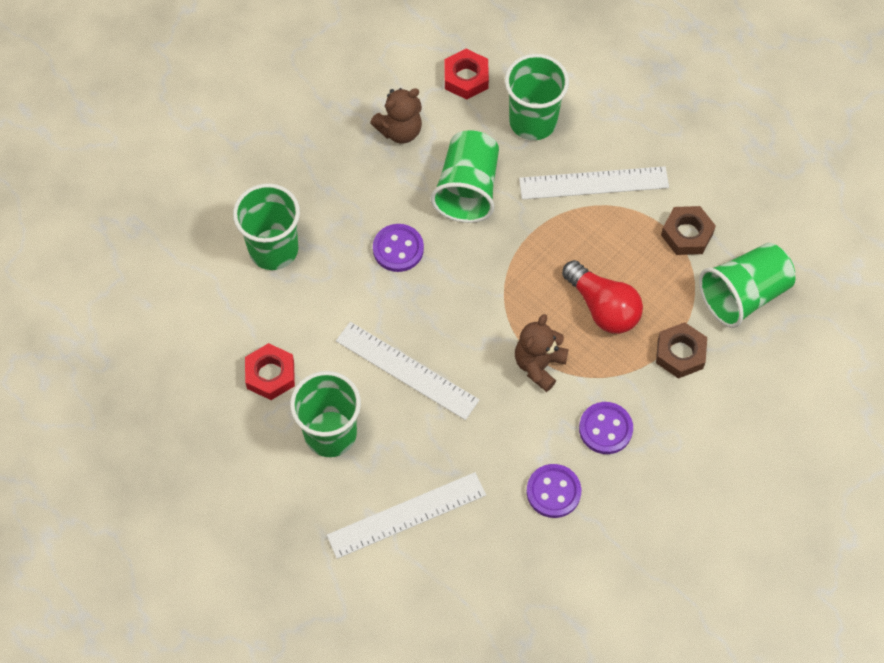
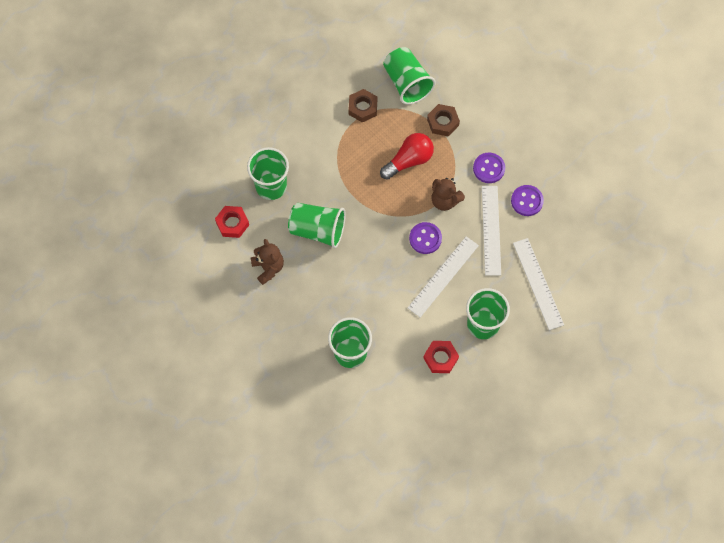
camera: 85 degrees left, 5 degrees up
purple button [373,224,424,272] -> purple button moved to [409,222,442,254]
white ruler [519,166,669,200] -> white ruler moved to [482,186,501,275]

